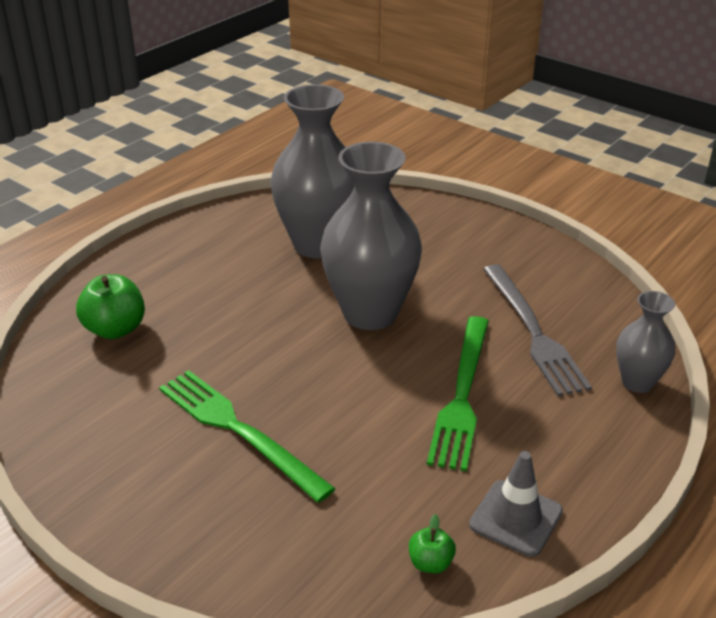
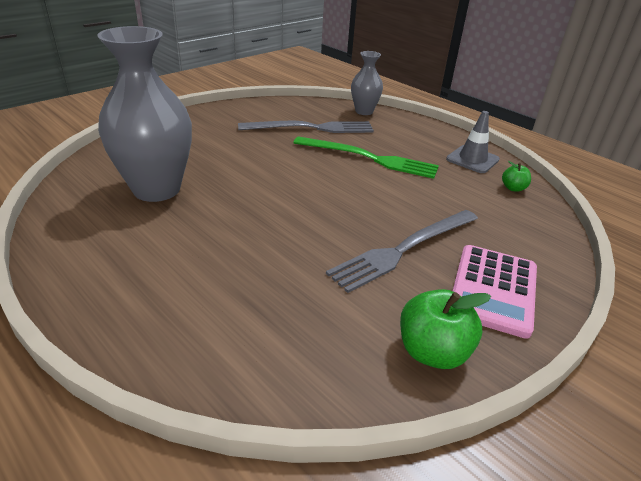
camera: 85 degrees left, 0 degrees up
green apple [76,274,145,339] -> green apple moved to [400,289,491,369]
green fork [159,370,336,503] -> grey fork [326,210,478,293]
grey vase [320,142,422,330] -> none
none -> pink calculator [453,245,537,339]

